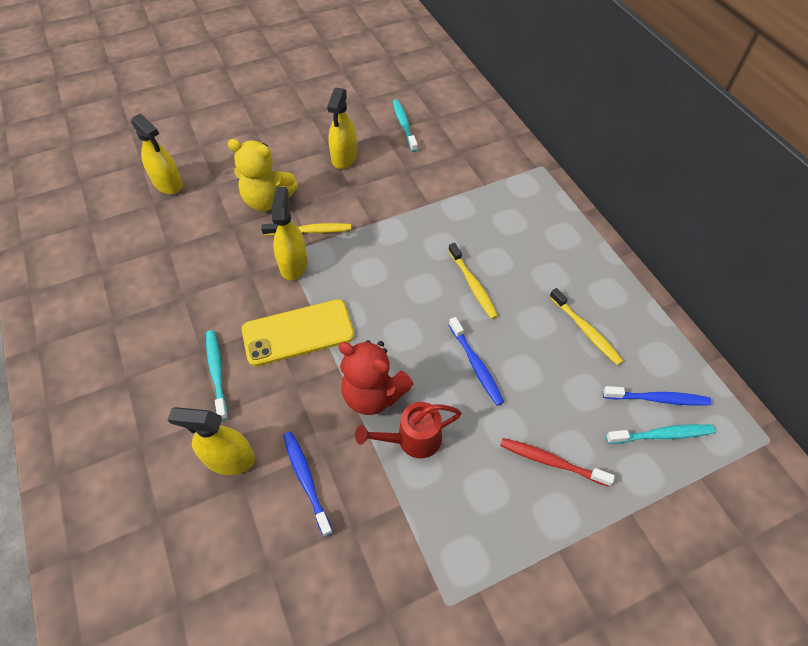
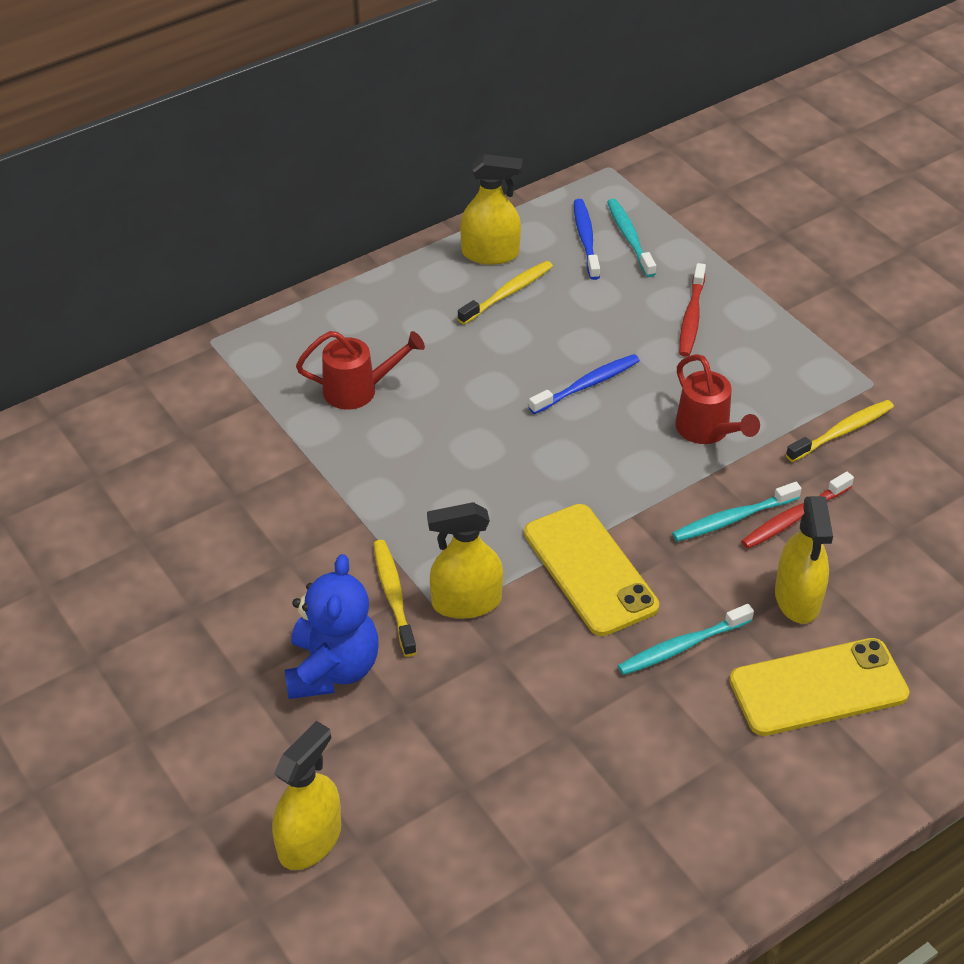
camera: 100 degrees left, 10 degrees down
yellow teddy bear [228,139,298,211] -> blue teddy bear [285,554,378,699]
blue toothbrush [283,432,333,537] -> red toothbrush [741,472,854,549]
yellow spray bottle [327,87,357,169] -> yellow spray bottle moved to [460,154,522,265]
red teddy bear [338,340,414,415] -> none
turquoise toothbrush [392,99,418,152] -> turquoise toothbrush moved to [672,482,802,542]
yellow toothbrush [448,243,498,319] -> yellow toothbrush moved to [786,400,894,462]
none -> red watering can [296,331,425,410]
none -> yellow phone [730,638,910,736]

